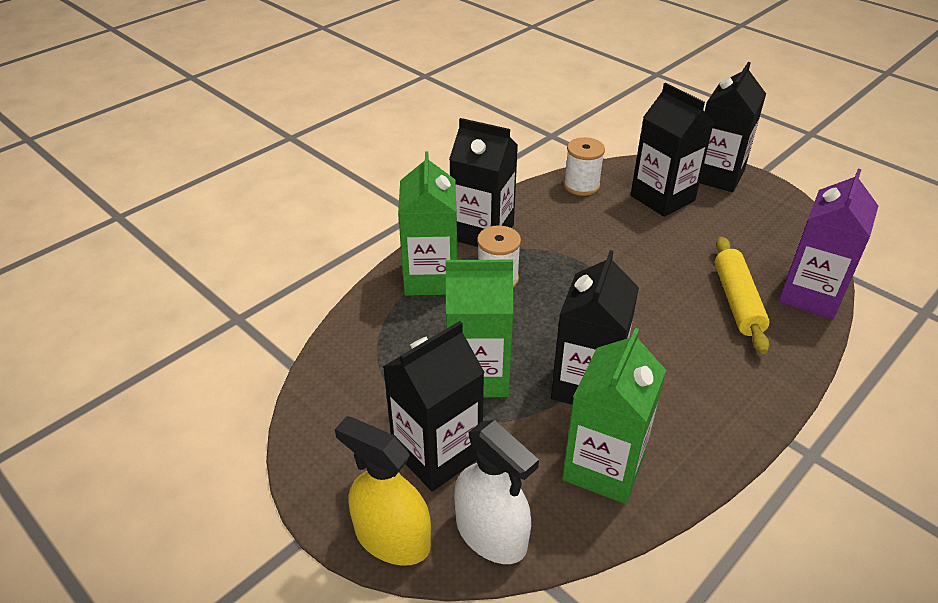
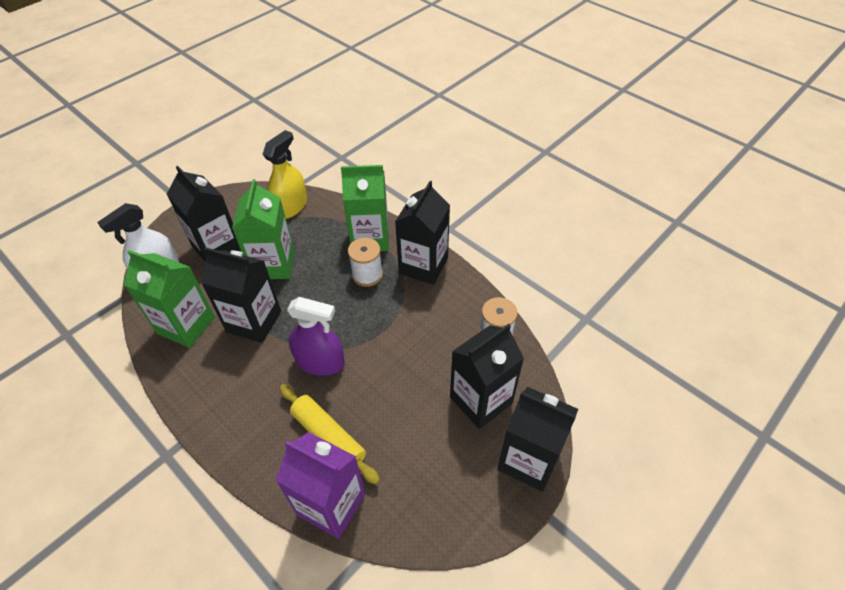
camera: 90 degrees right, 10 degrees up
yellow spray bottle [335,416,431,566] -> yellow spray bottle moved to [263,130,307,219]
yellow rolling pin [715,237,770,354] -> yellow rolling pin turned 45 degrees clockwise [280,384,380,484]
none -> purple spray bottle [287,297,345,376]

